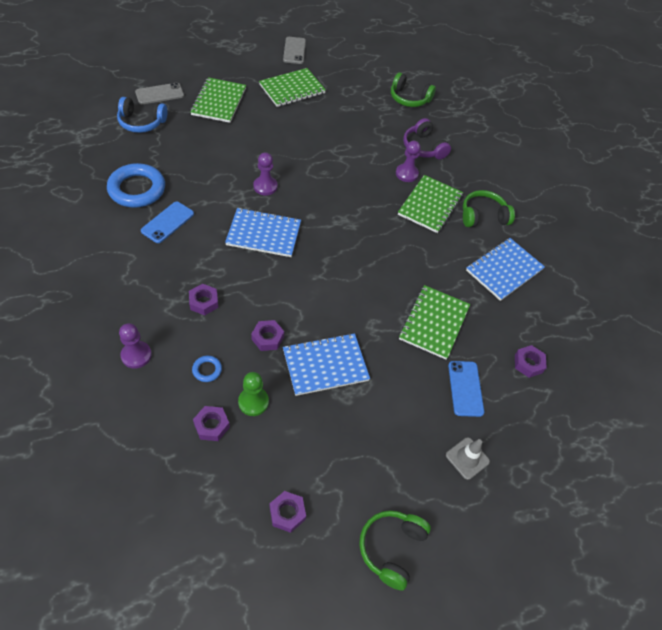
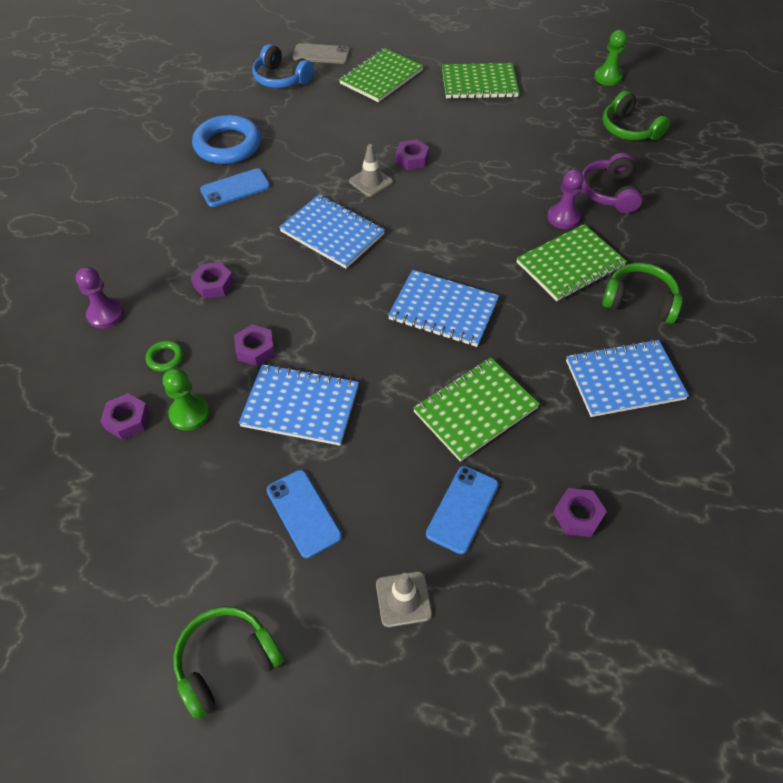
camera: 35 degrees right, 0 degrees up
blue ring [192,356,222,382] -> green ring [146,340,183,372]
purple pawn [253,152,277,195] -> grey traffic cone [349,144,393,197]
purple nut [270,491,306,533] -> purple nut moved to [395,139,429,170]
grey phone [283,37,306,64] -> none
none -> blue phone [267,470,342,558]
none -> blue notebook [388,270,499,347]
none -> green pawn [594,30,627,86]

